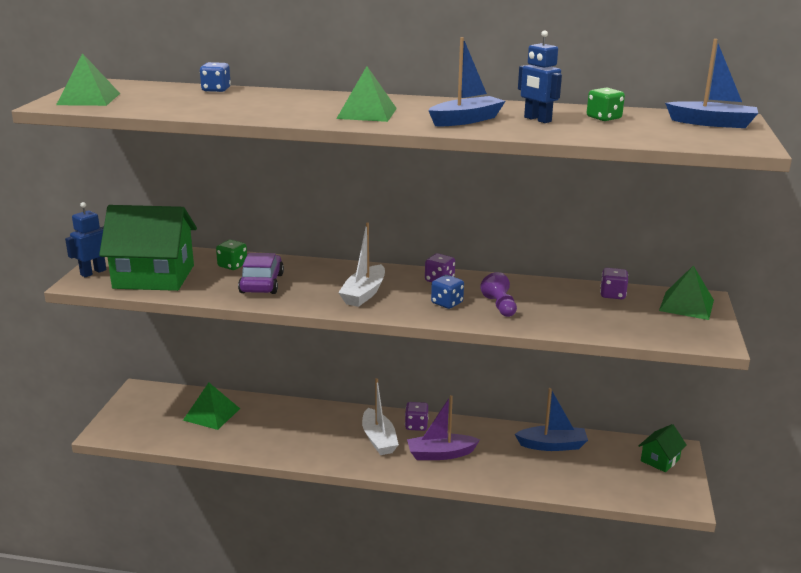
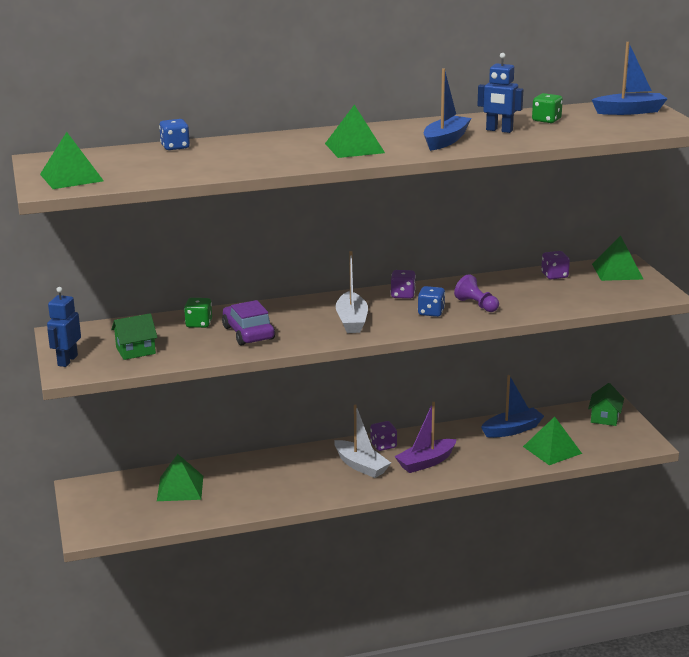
camera: 25 degrees left, 0 degrees up
green house [99,205,197,291] -> green house [111,313,158,360], size x0.47
none -> green pyramid [523,417,582,465]

